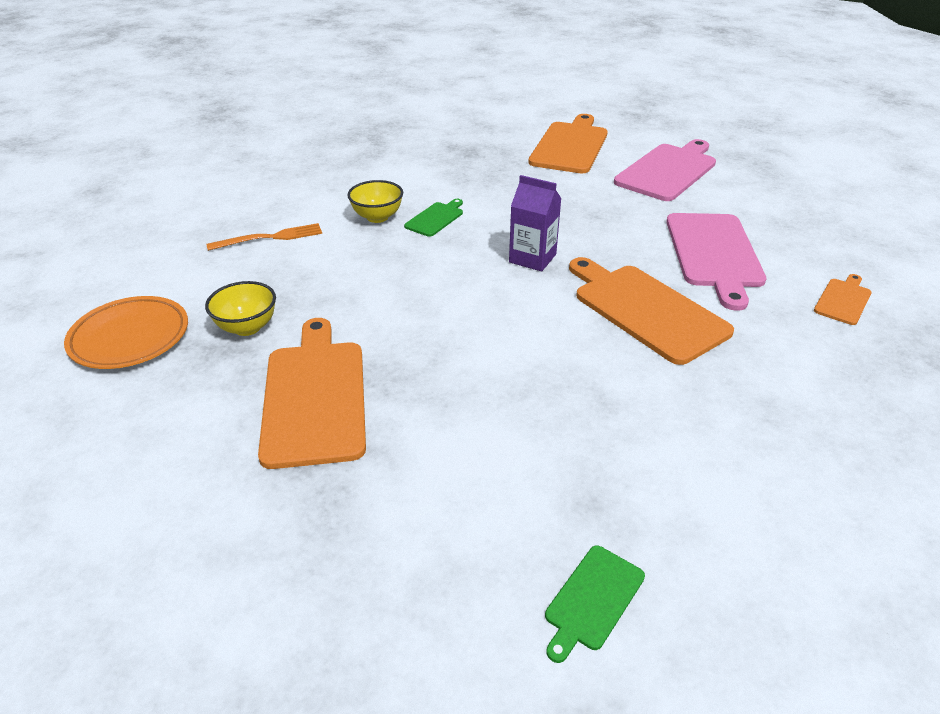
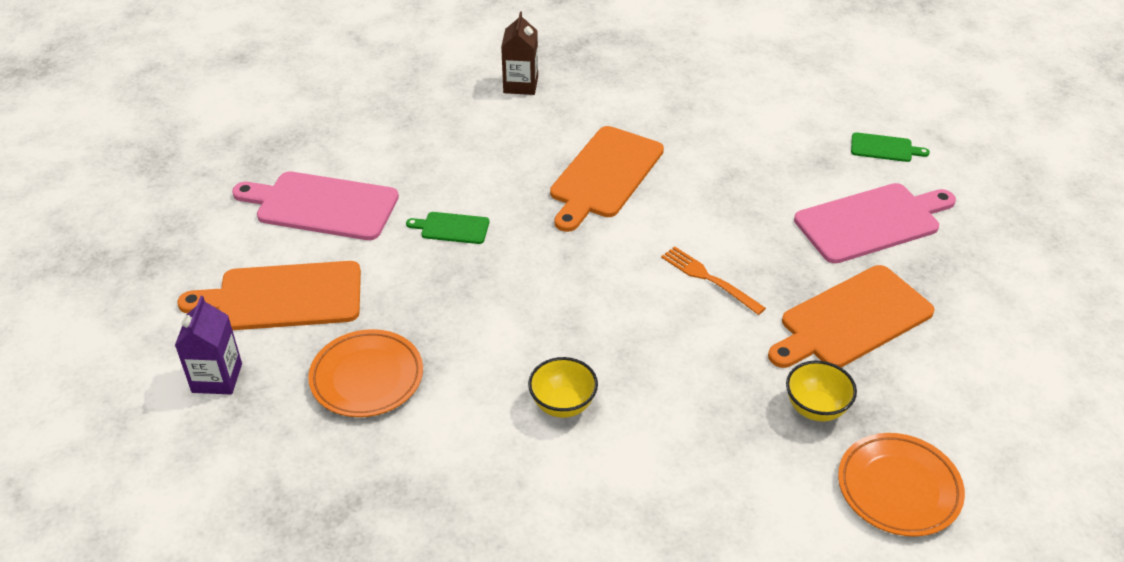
camera: 115 degrees left, 5 degrees up
orange fork [206,223,322,251] -> orange fork moved to [661,246,766,315]
green cutting board [404,199,463,237] -> green cutting board moved to [406,212,489,244]
purple carton [509,175,562,271] -> purple carton moved to [175,296,242,394]
pink cutting board [666,213,767,311] -> pink cutting board moved to [794,183,956,264]
orange cutting board [814,274,872,325] -> brown carton [501,12,538,95]
none -> orange plate [308,329,423,417]

